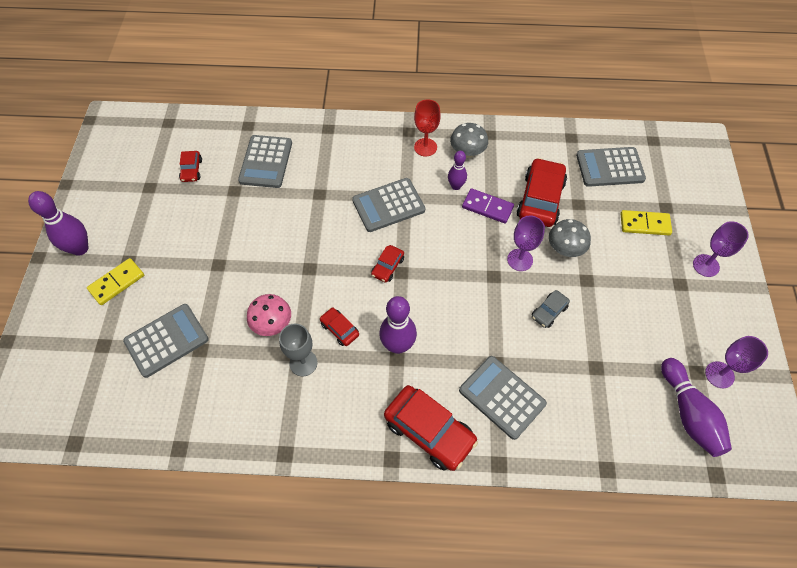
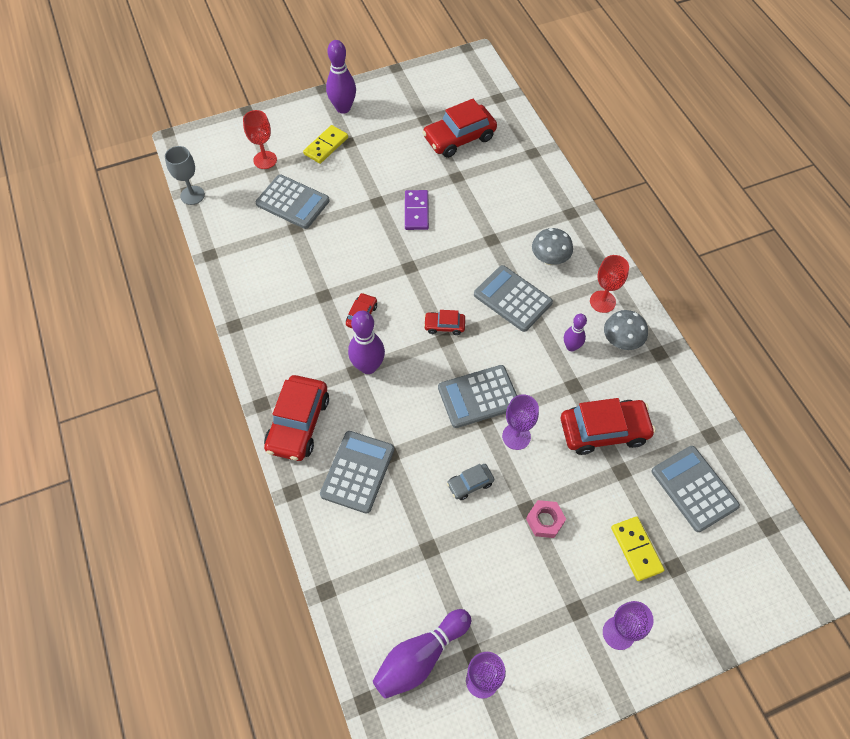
camera: 65 degrees right, 0 degrees up
yellow domino [87,258,144,305] -> yellow domino turned 75 degrees counterclockwise [303,125,348,164]
red car [179,151,202,182] -> red car [422,99,497,158], size x2.00
grey calculator [238,135,292,188] -> grey calculator moved to [438,365,517,428]
pink mushroom [247,294,291,336] -> none
grey goblet [279,323,318,376] -> grey goblet moved to [165,146,205,205]
purple domino [462,188,514,224] -> purple domino moved to [405,190,429,230]
grey car [532,290,570,328] -> grey car turned 45 degrees counterclockwise [447,464,494,500]
grey mushroom [549,219,591,257] -> grey mushroom moved to [532,228,573,265]
none -> red goblet [243,110,277,169]
none -> pink nut [526,500,566,538]

